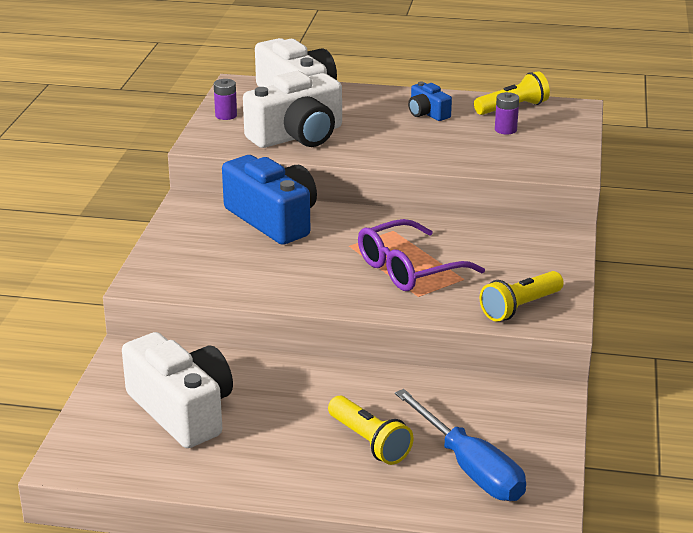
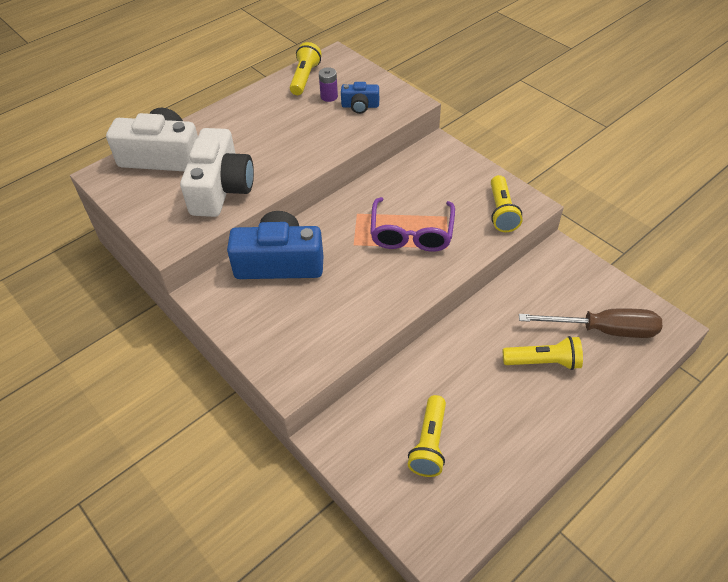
camera: 50 degrees left, 20 degrees up
white camera [122,332,233,448] -> yellow flashlight [408,395,446,477]
purple battery [214,79,237,120] -> none
blue screwdriver [395,389,526,501] -> brown screwdriver [519,308,662,338]
blue camera [408,82,452,121] -> blue camera moved to [341,82,379,114]

